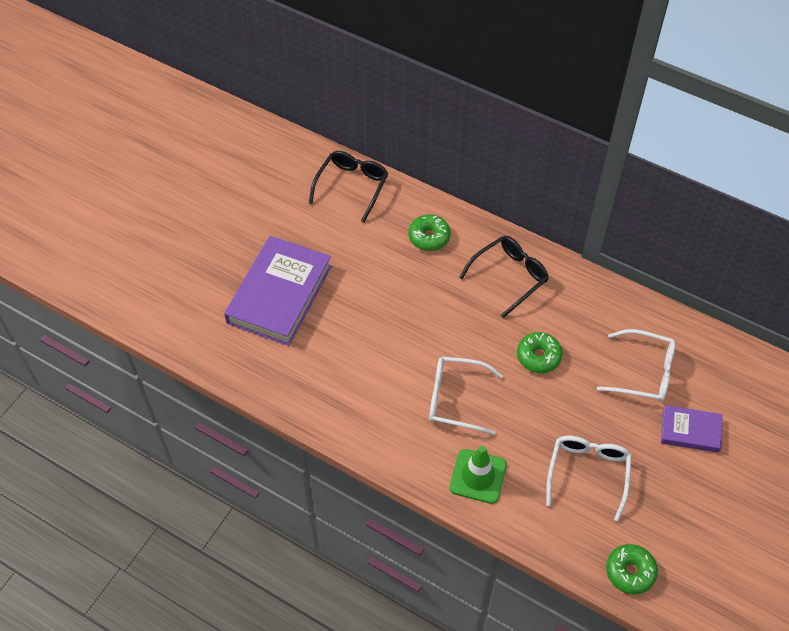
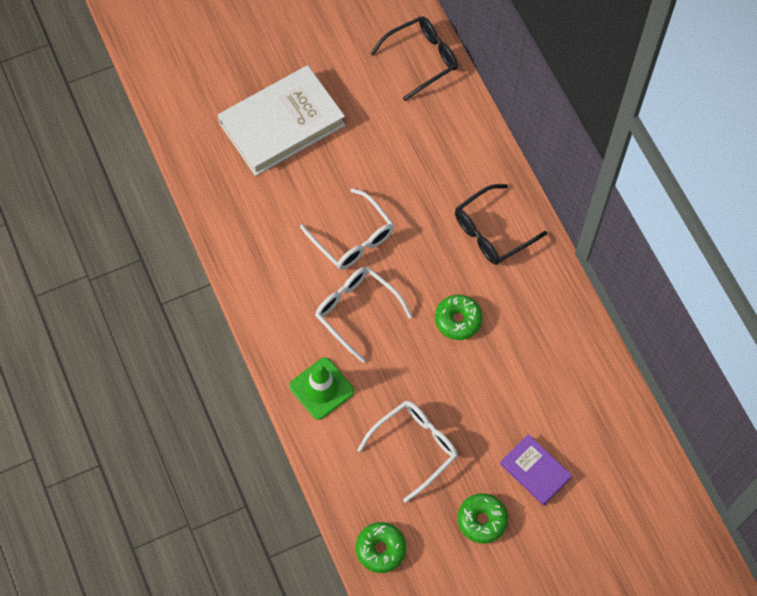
camera: 35 degrees right, 10 degrees up
purple book [224,236,332,346] -> white book [218,65,345,176]
green donut [408,214,451,251] -> green donut moved to [458,493,508,544]
black glasses [459,236,549,318] -> black glasses turned 150 degrees clockwise [455,184,547,265]
white glasses [597,329,676,402] -> white glasses moved to [300,188,394,270]

